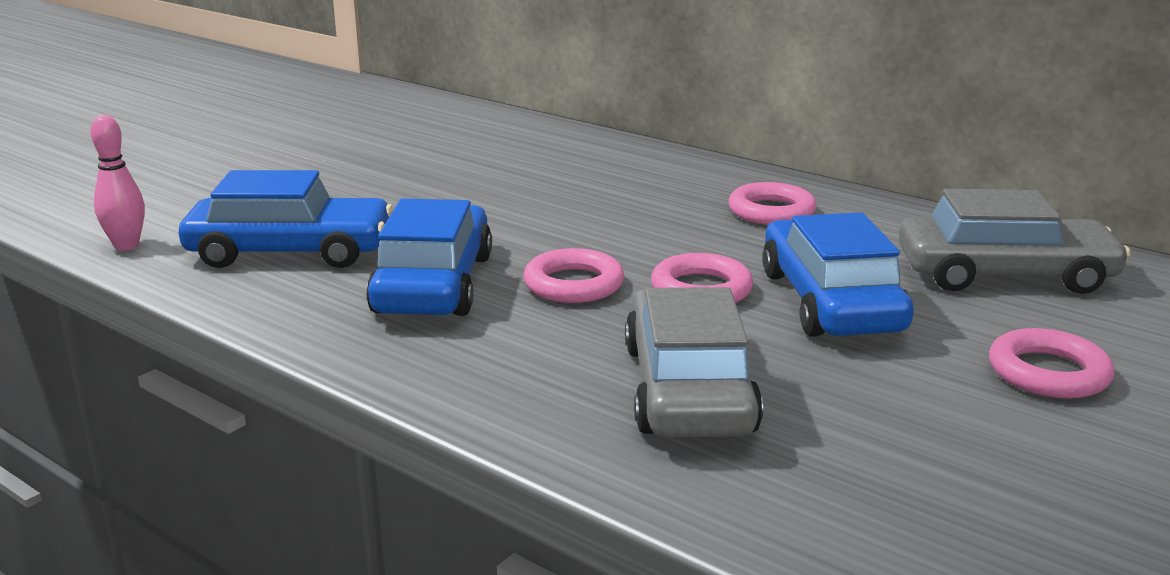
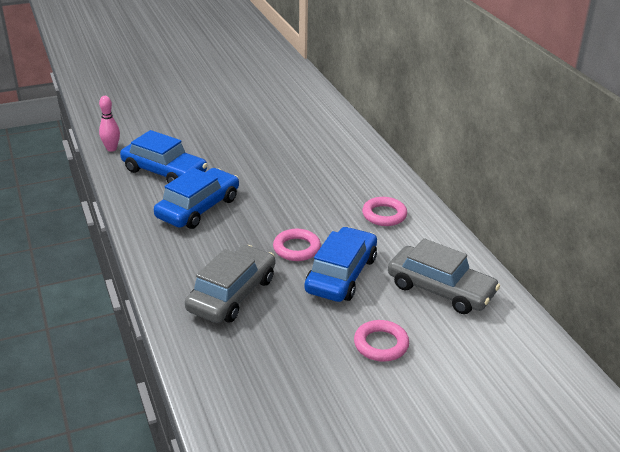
camera: 30 degrees right, 10 degrees up
pink ring [523,248,624,303] -> none

